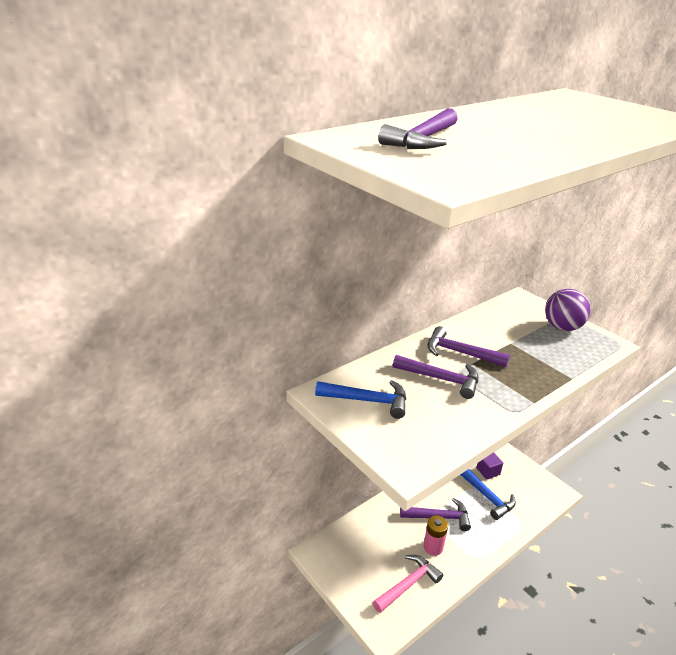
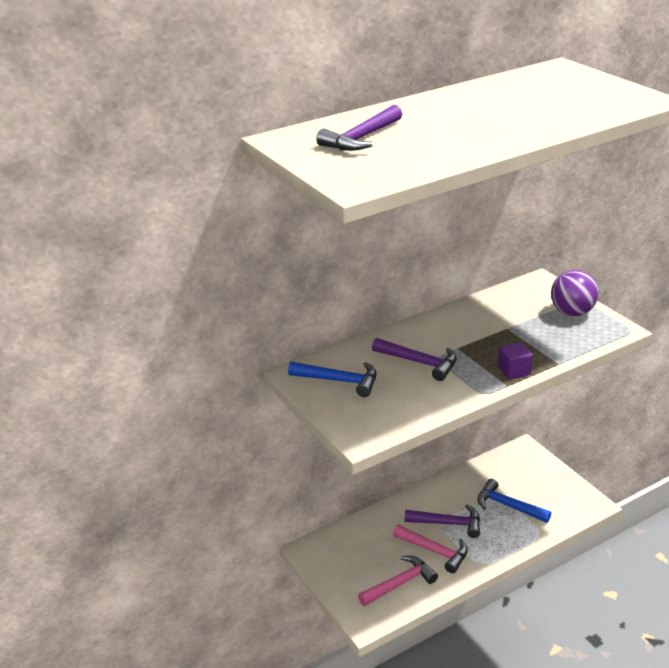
camera: 10 degrees right, 0 degrees up
pink battery [423,516,448,556] -> pink hammer [393,525,468,574]
purple hammer [428,326,510,367] -> none
blue hammer [460,469,516,520] -> blue hammer turned 150 degrees clockwise [478,479,551,523]
purple cube [476,452,503,480] -> purple cube moved to [498,342,533,380]

